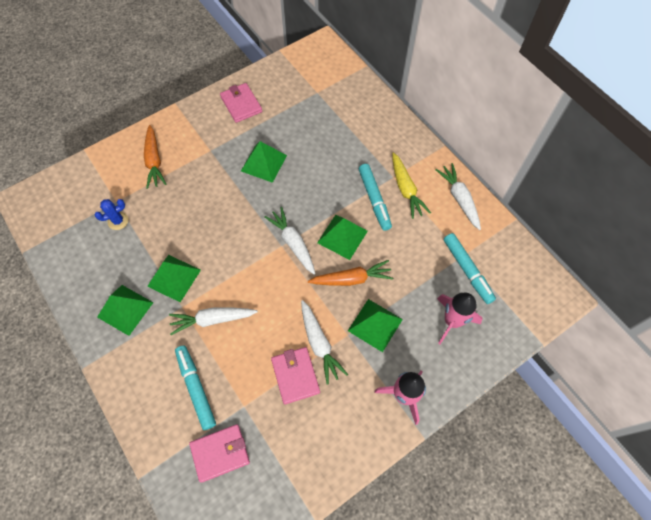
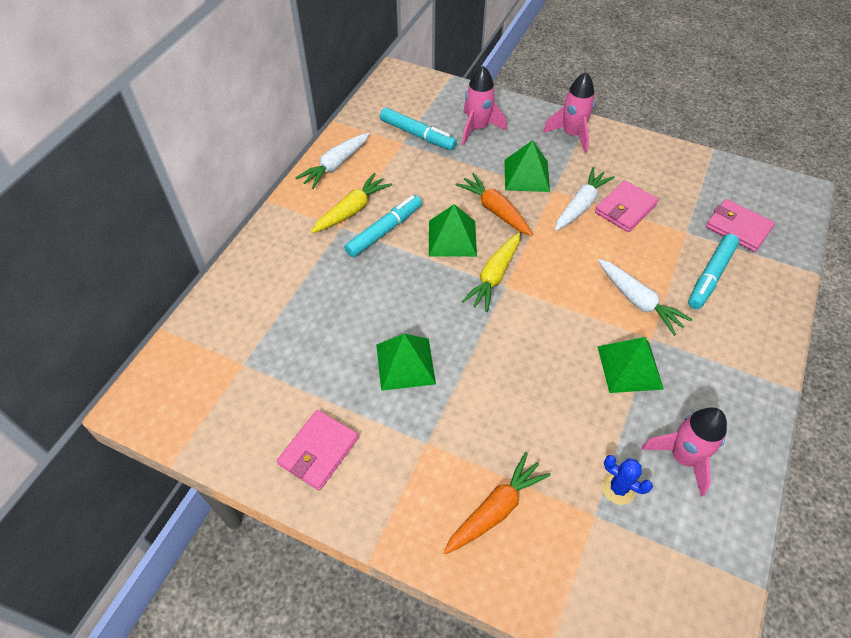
camera: 120 degrees left, 10 degrees down
green pyramid [97,285,154,336] -> none
white carrot [264,207,315,275] -> yellow carrot [462,233,520,312]
turquoise marker [444,233,496,304] -> turquoise marker turned 90 degrees clockwise [380,108,457,150]
none -> pink rocket [642,407,727,496]

